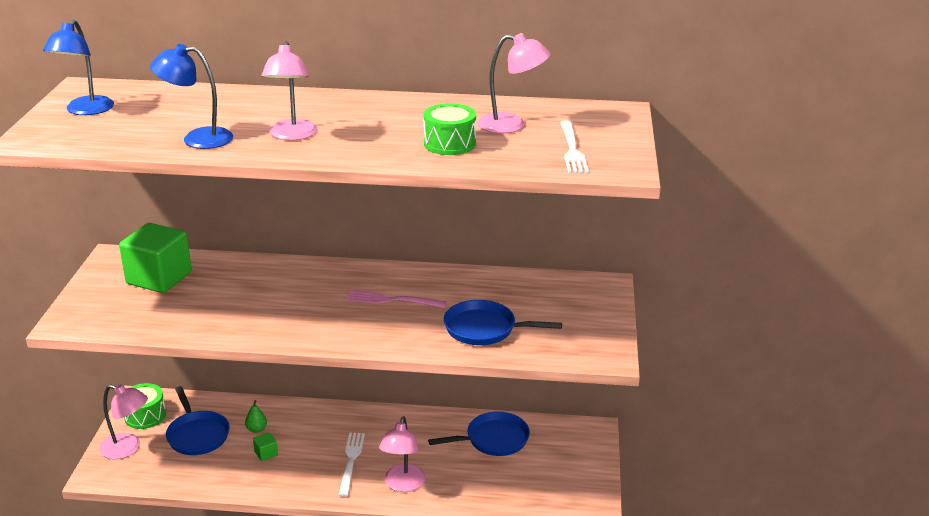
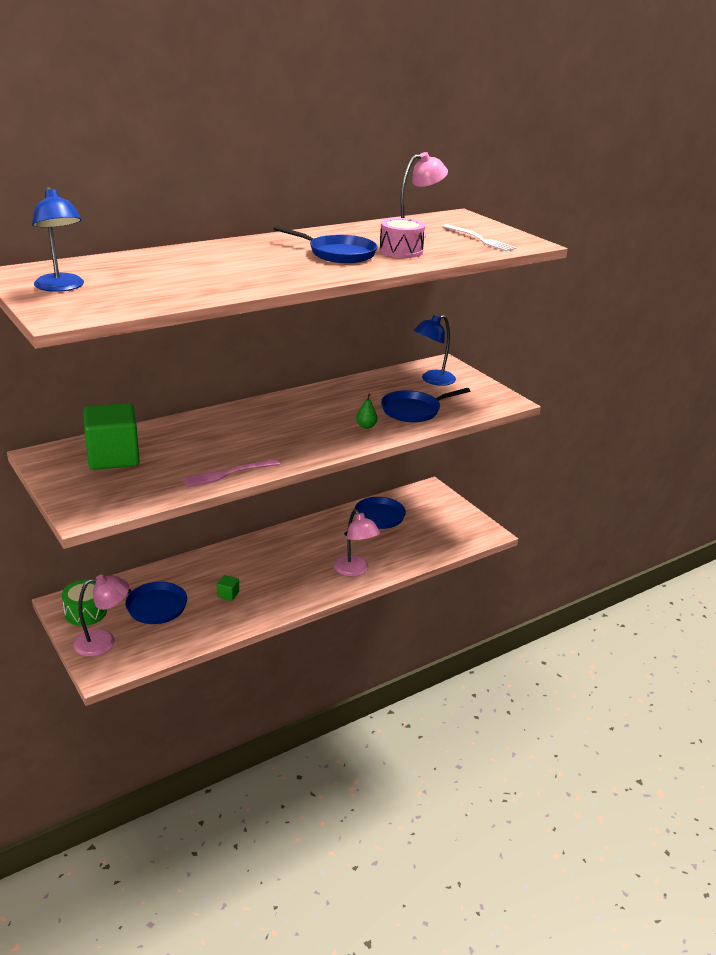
camera: 40 degrees left, 0 degrees up
blue lamp [150,44,233,149] -> blue lamp moved to [414,315,456,386]
green pear [245,400,267,433] -> green pear moved to [356,394,378,429]
pink lamp [262,41,318,141] -> none
white fork [339,433,365,497] -> none
pink fork [346,290,447,308] -> pink fork moved to [182,459,280,487]
green drum [423,103,476,155] -> pink drum [379,218,425,258]
none -> blue pan [274,226,377,263]

